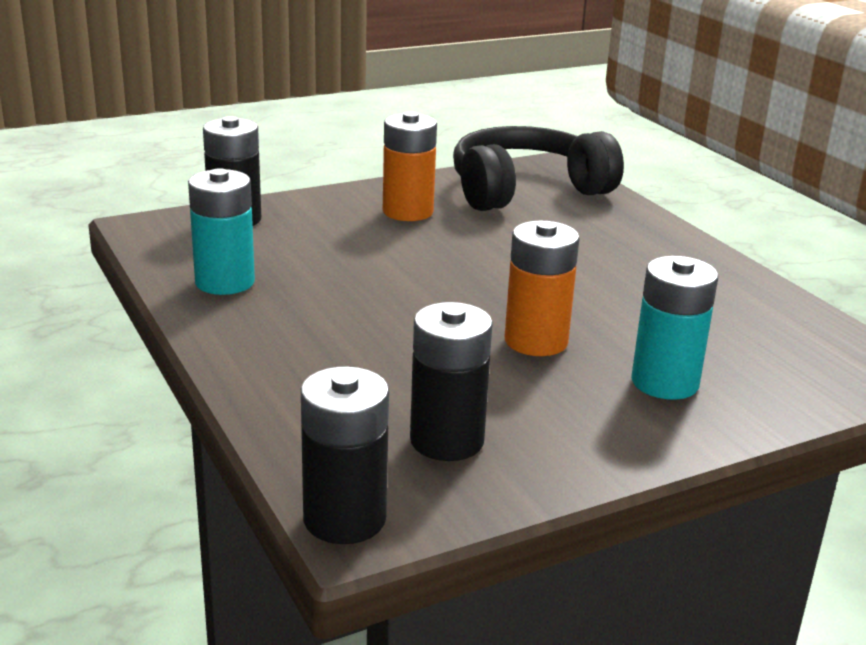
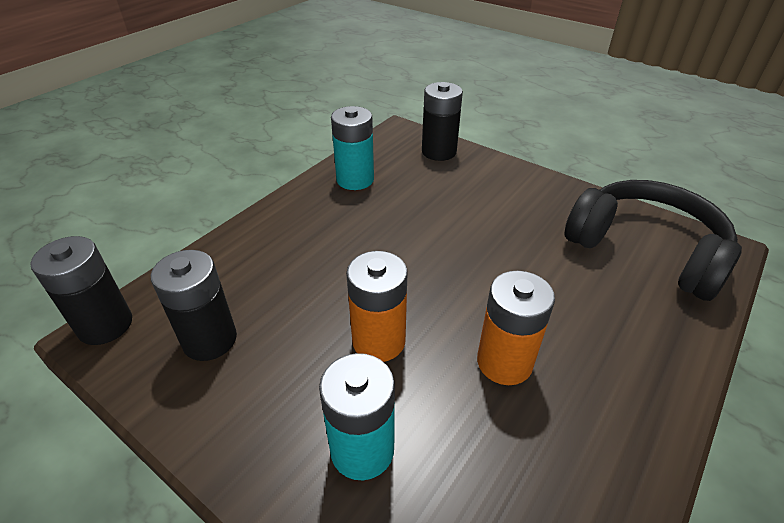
camera: 65 degrees right, 15 degrees up
orange battery [383,112,437,221] -> orange battery moved to [477,271,555,385]

